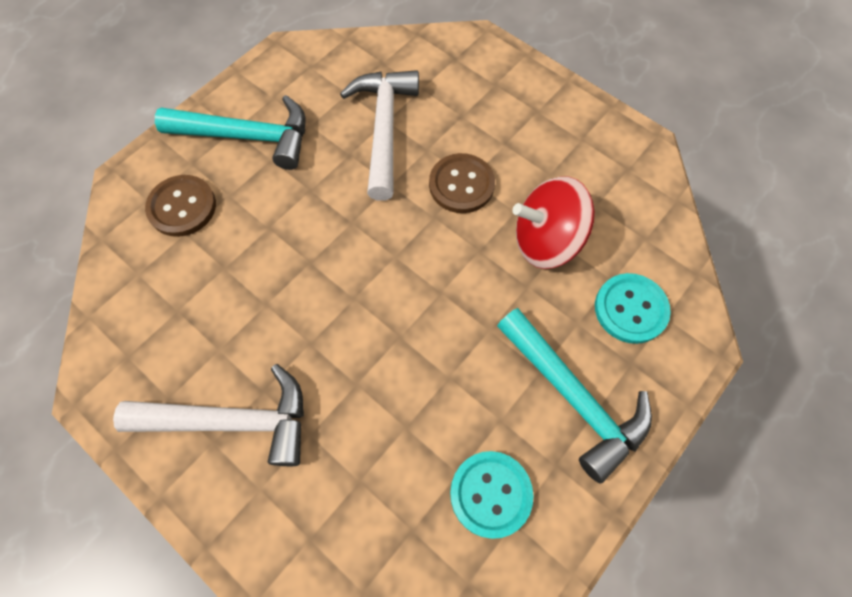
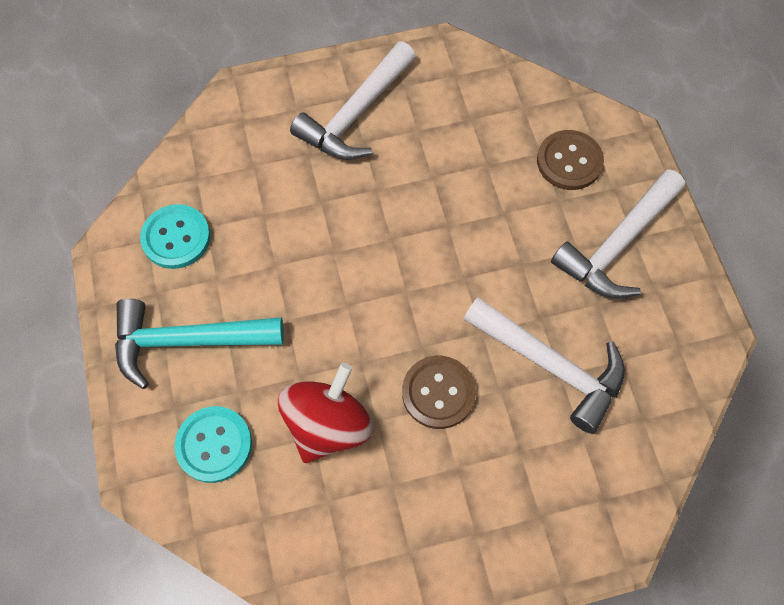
camera: 125 degrees right, 0 degrees up
turquoise hammer [155,95,305,170] -> white hammer [551,169,685,299]

